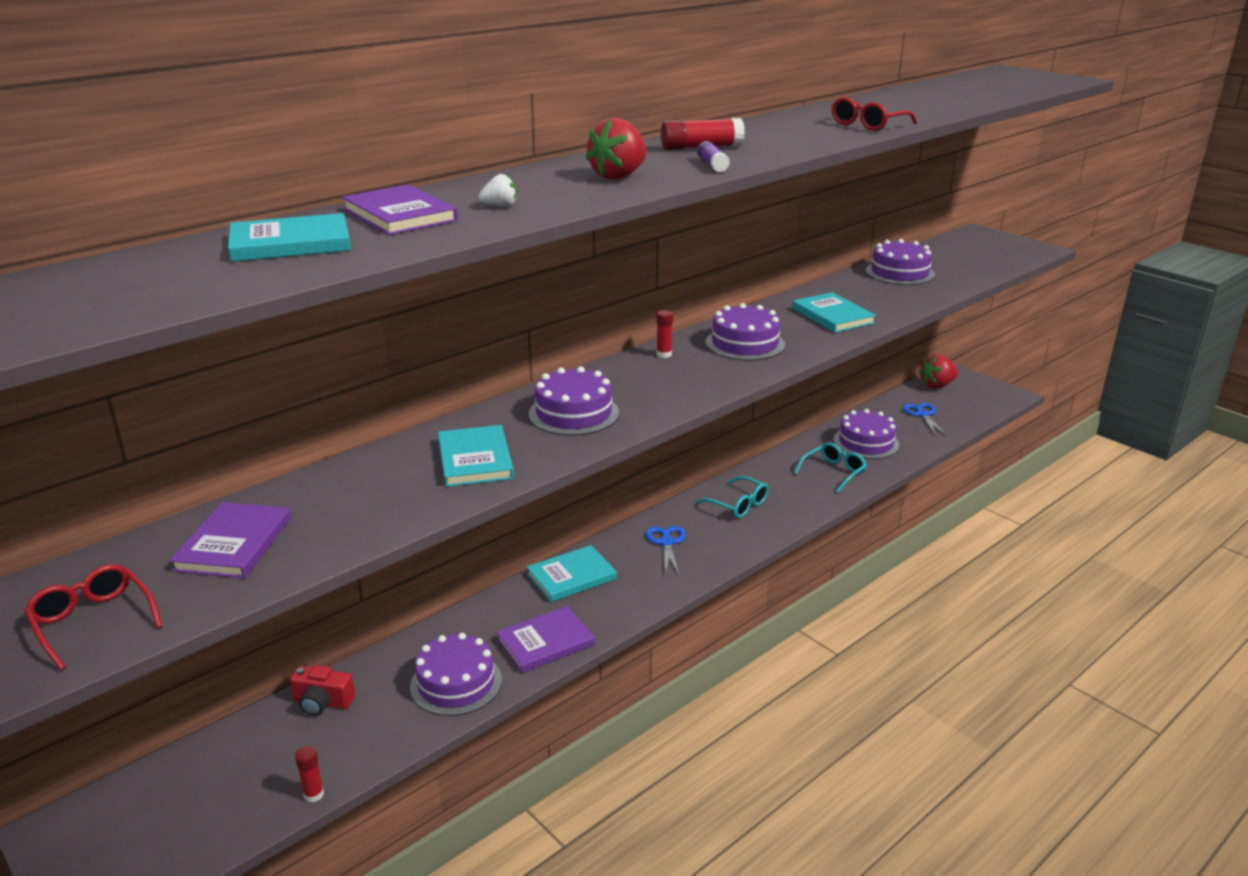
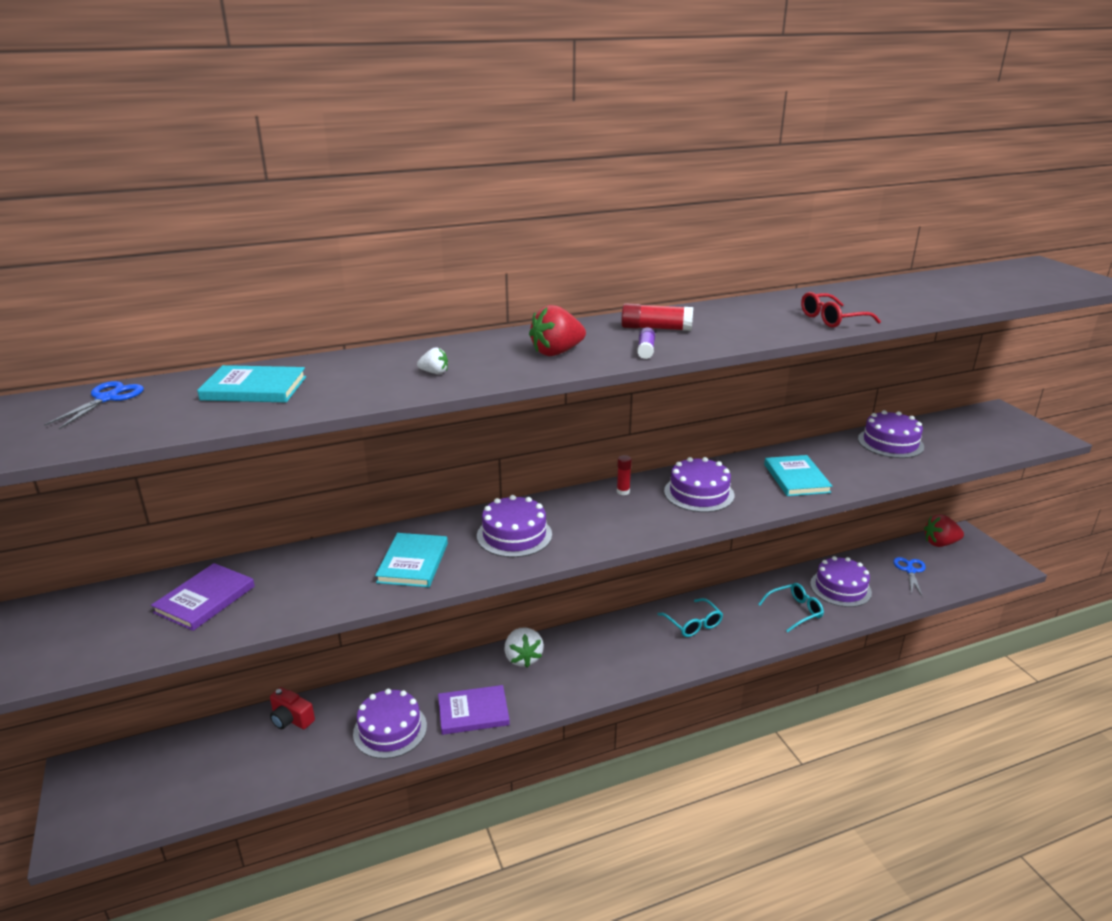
camera: 20 degrees right, 0 degrees up
red glasses [24,564,163,671] -> none
red glue stick [295,746,324,803] -> none
purple book [342,185,458,235] -> none
turquoise book [527,545,617,602] -> white strawberry [504,628,544,668]
blue scissors [646,526,686,575] -> blue scissors moved to [44,381,144,429]

